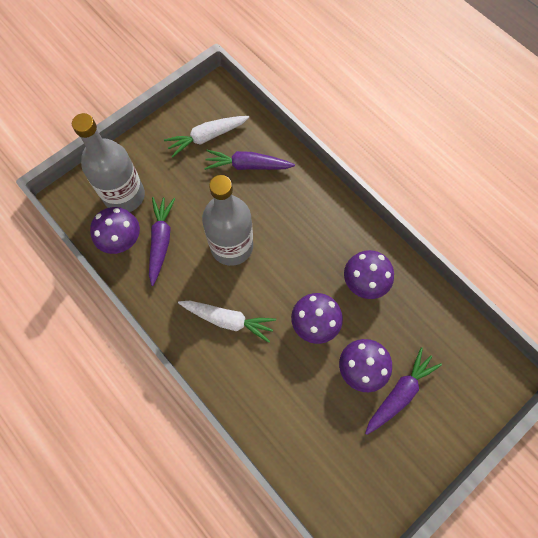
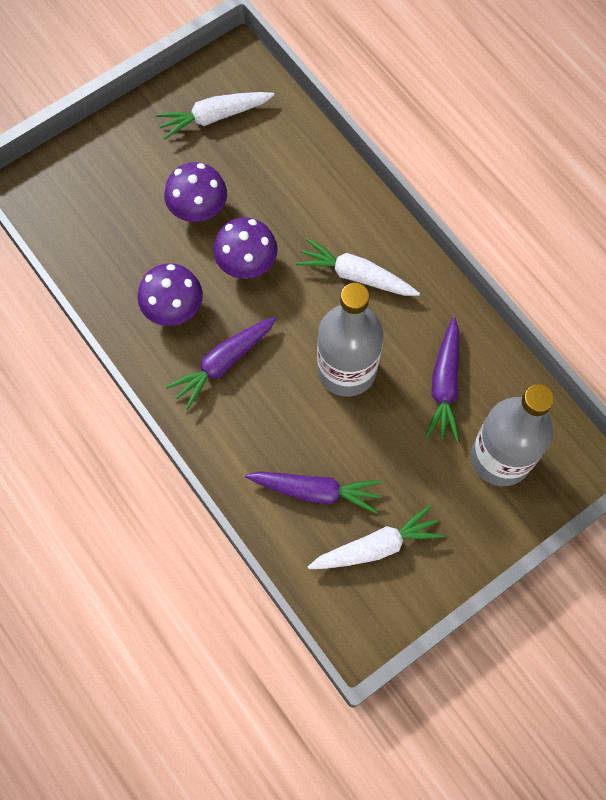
camera: 175 degrees left, 0 degrees up
purple mushroom [90,207,140,254] -> none
purple carrot [365,347,442,435] -> purple carrot moved to [166,317,277,410]
none -> white carrot [155,92,274,140]

